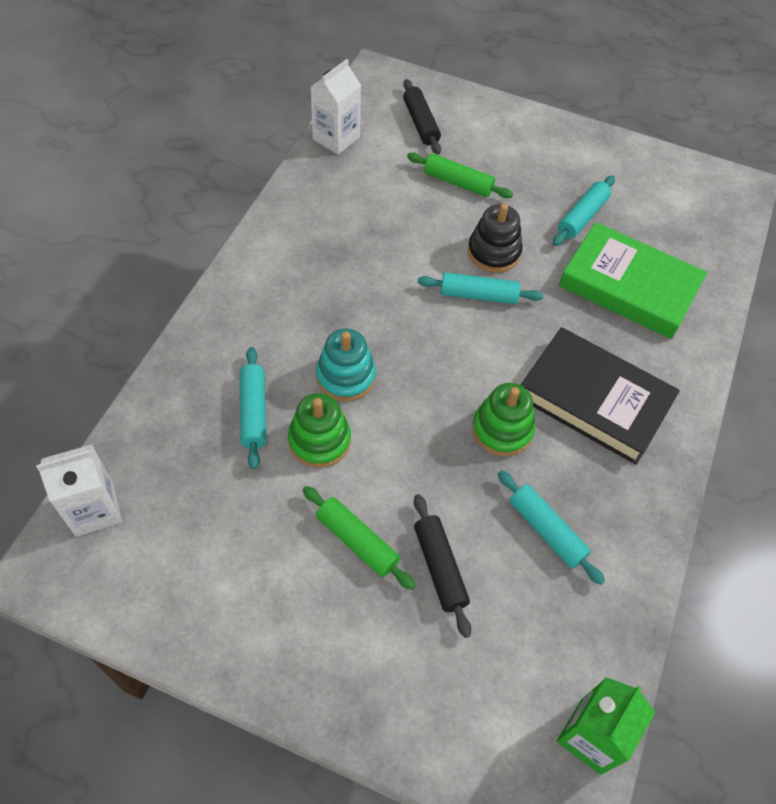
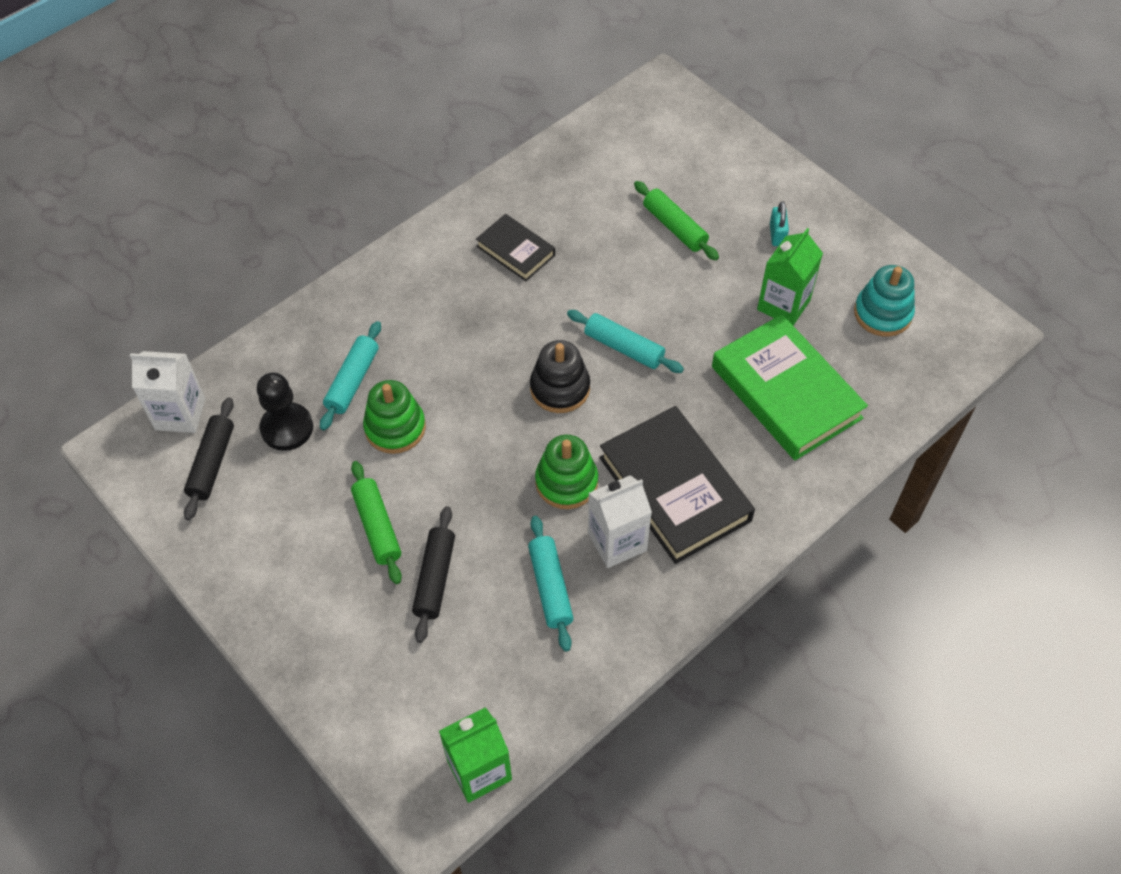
camera: 30 degrees right, 0 degrees up
white carton [311,59,361,155] -> white carton moved to [588,475,652,568]
turquoise stacking toy [316,328,376,401] -> turquoise stacking toy moved to [854,265,915,337]
black rolling pin [403,79,441,155] -> black rolling pin moved to [184,397,234,520]
black stacking toy [468,203,522,273] -> black stacking toy moved to [530,340,590,413]
turquoise rolling pin [553,175,615,246] -> green carton [757,228,823,326]
none -> black pawn [257,373,313,451]
none -> black book [476,214,555,281]
none -> turquoise padlock [770,201,789,246]

